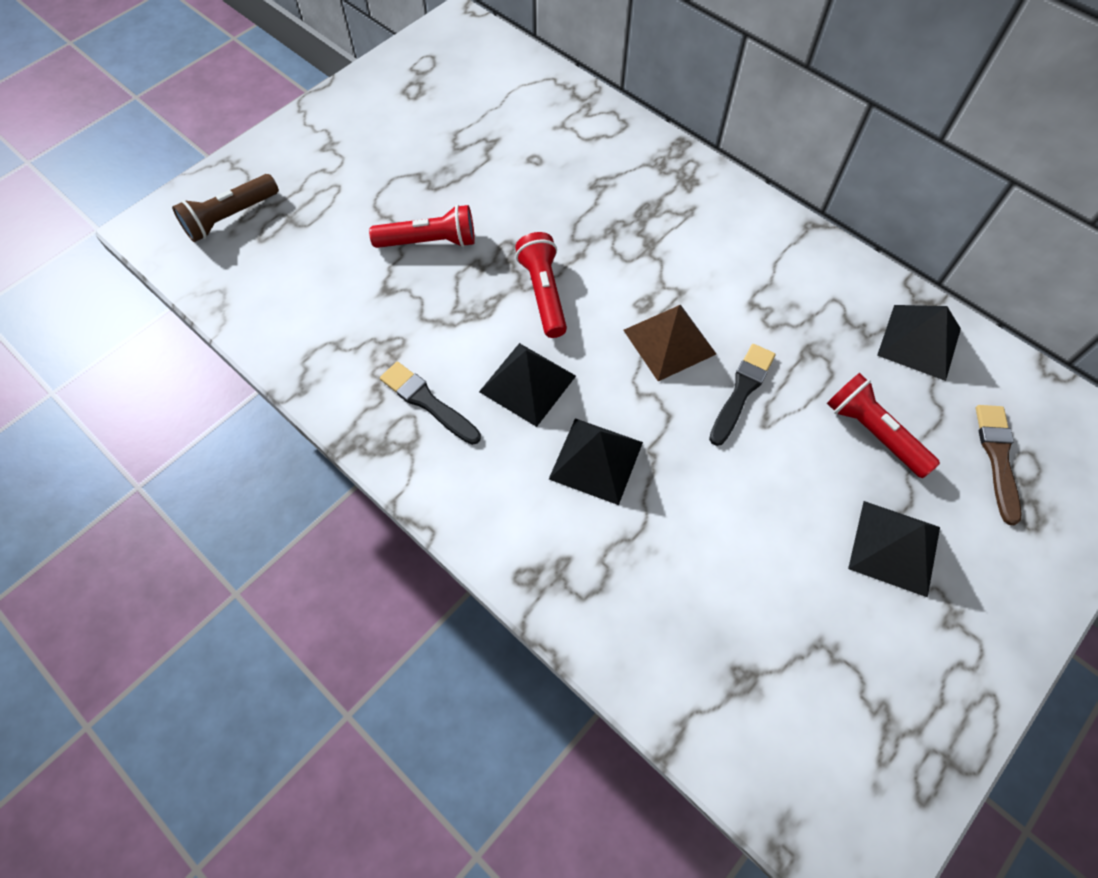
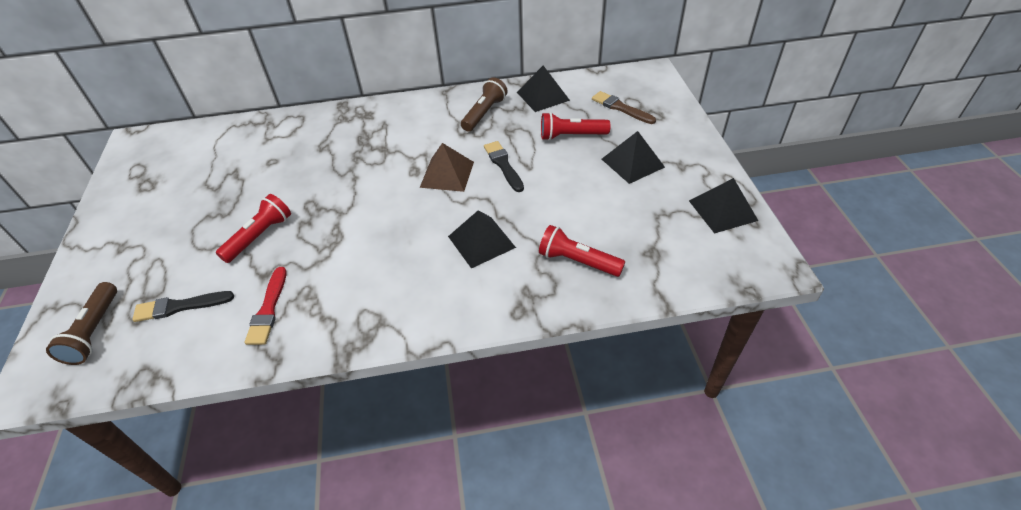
camera: 50 degrees left, 15 degrees down
black brush [380,362,481,445] -> black brush moved to [132,291,234,322]
black pyramid [479,343,576,427] -> black pyramid moved to [689,178,758,233]
red flashlight [515,232,567,338] -> red flashlight moved to [539,225,625,277]
none -> red brush [245,267,287,345]
none -> brown flashlight [461,77,508,132]

